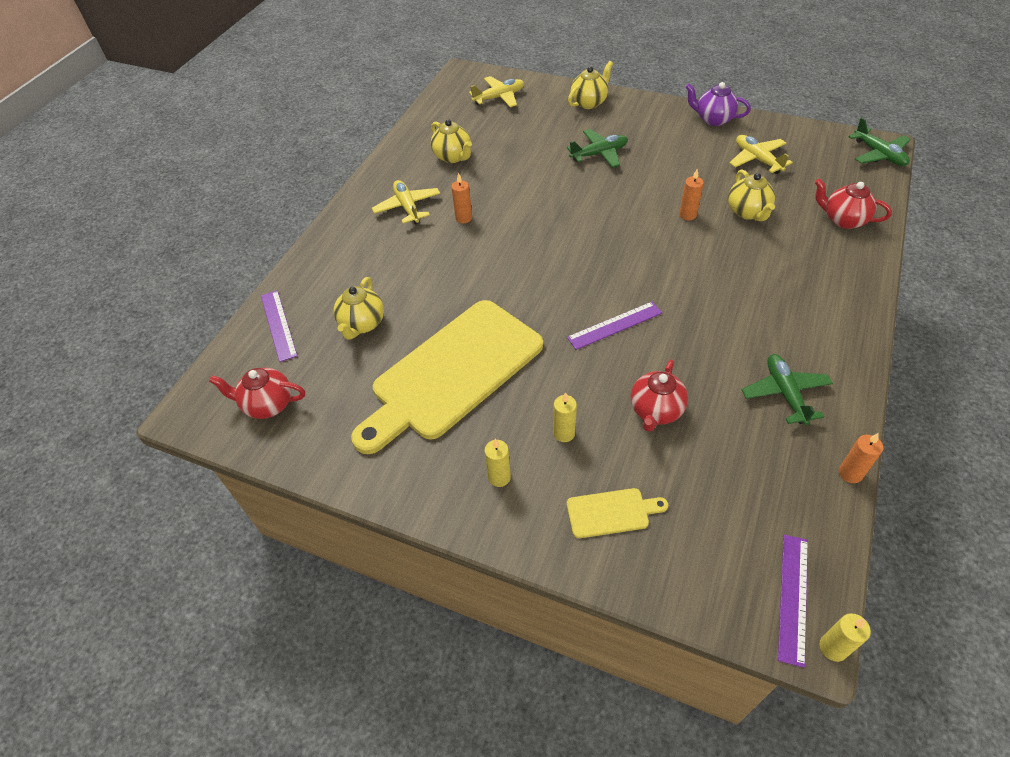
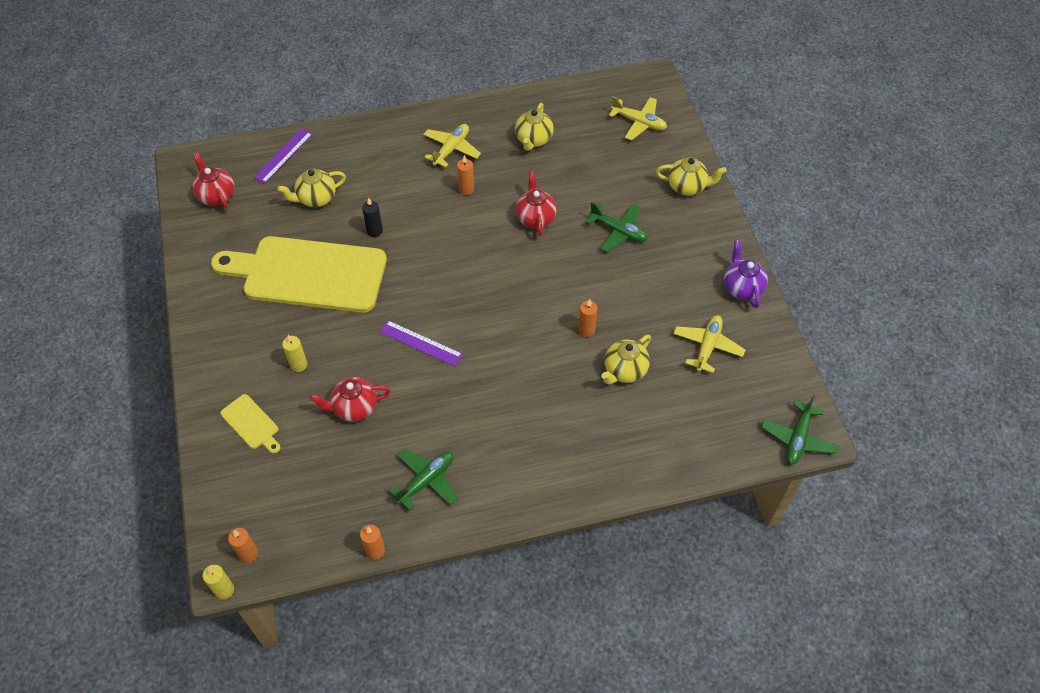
camera: 50 degrees right, 5 degrees up
yellow candle [484,438,511,487] -> none
purple ruler [778,535,808,668] -> orange candle [228,528,258,563]
red teapot [815,179,892,229] -> red teapot moved to [516,171,557,236]
none -> black candle [362,197,383,237]

